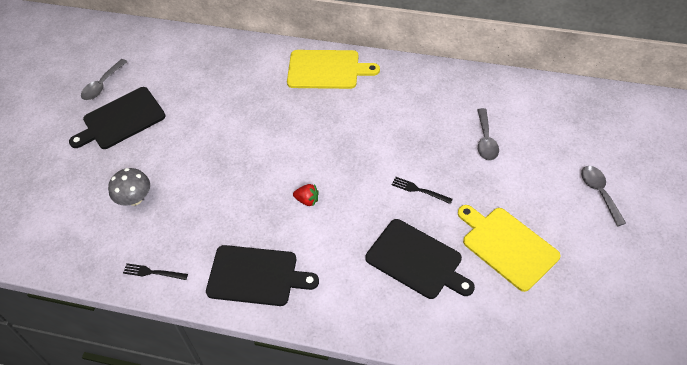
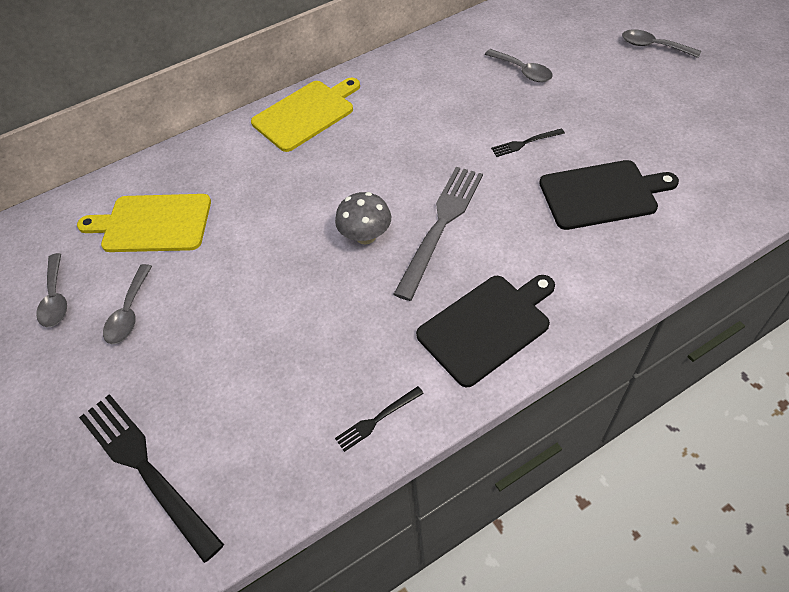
camera: 45 degrees left, 0 degrees up
black cutting board [69,87,166,149] -> grey spoon [103,264,152,344]
grey mushroom [108,168,150,206] -> grey mushroom moved to [335,192,391,245]
red strawberry [293,184,319,207] -> grey fork [393,167,483,301]
yellow cutting board [458,205,560,292] -> yellow cutting board moved to [77,194,211,252]
none -> black fork [79,394,224,563]

